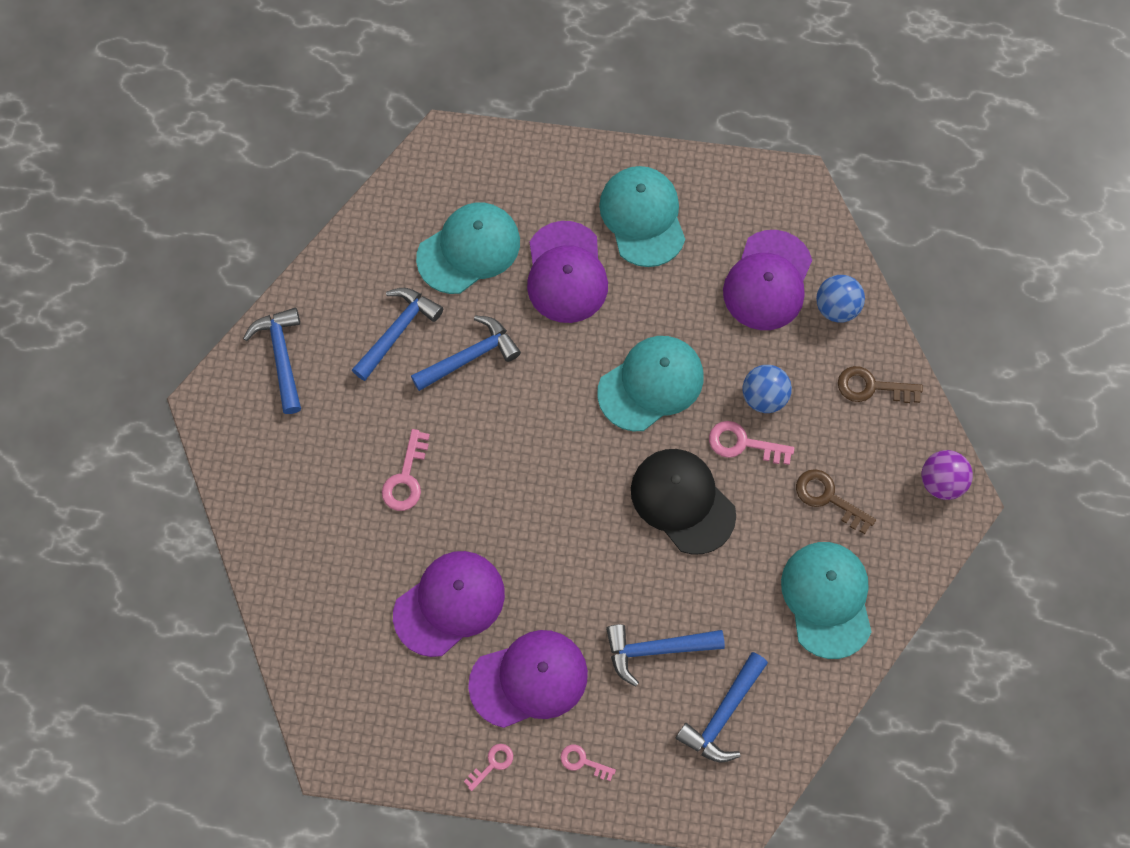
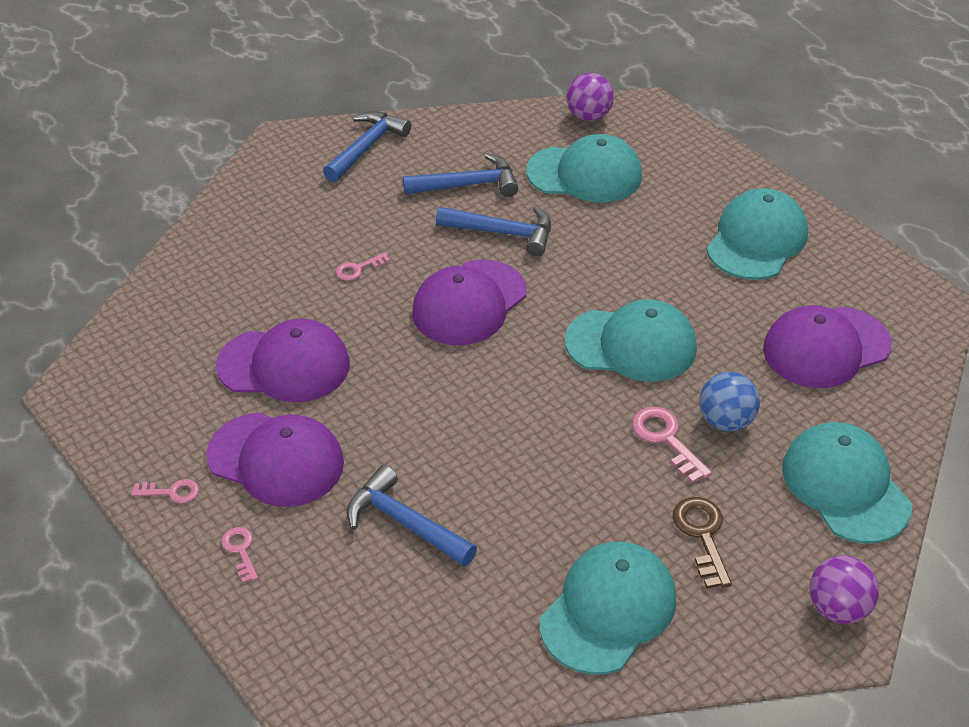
camera: 45 degrees right, 25 degrees down
pink key [382,429,430,511] -> pink key [336,253,391,281], size x0.62
purple cap [527,221,608,323] -> purple cap moved to [412,260,527,345]
black cap [631,449,736,554] -> none
blue hammer [676,652,768,763] -> none
blue ball [816,275,865,323] -> none
brown key [838,366,923,403] -> turquoise cap [782,422,912,543]
none -> purple ball [566,73,614,121]

